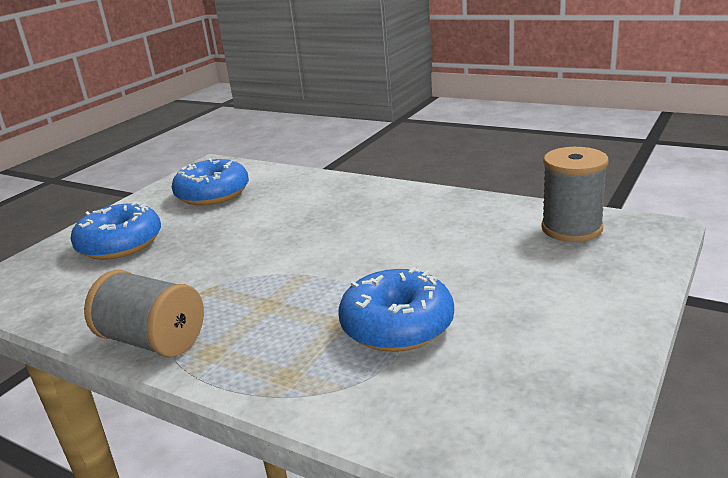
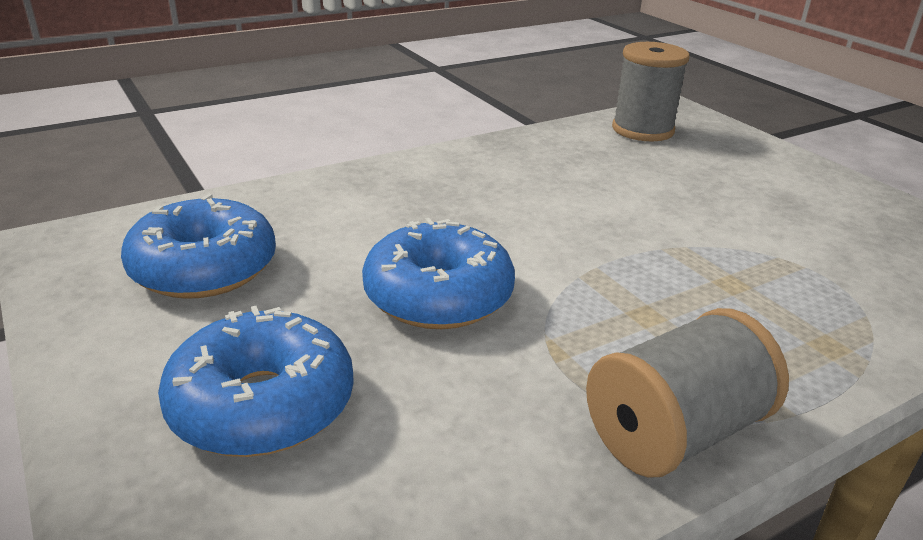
camera: 65 degrees left, 5 degrees up
blue donut [338,267,454,352] -> blue donut moved to [362,218,515,329]

